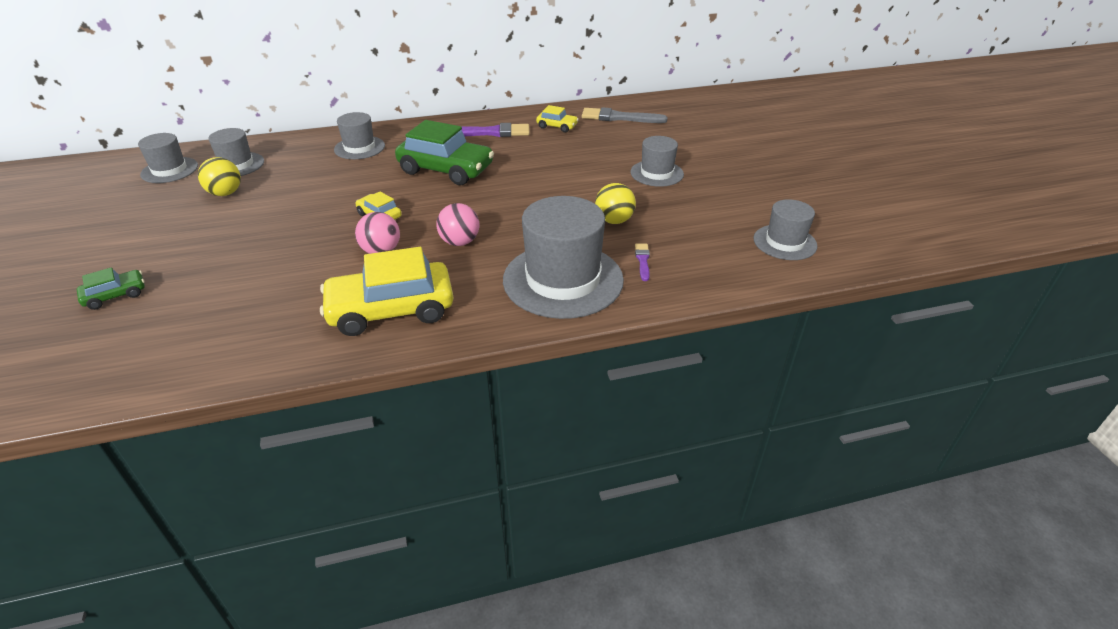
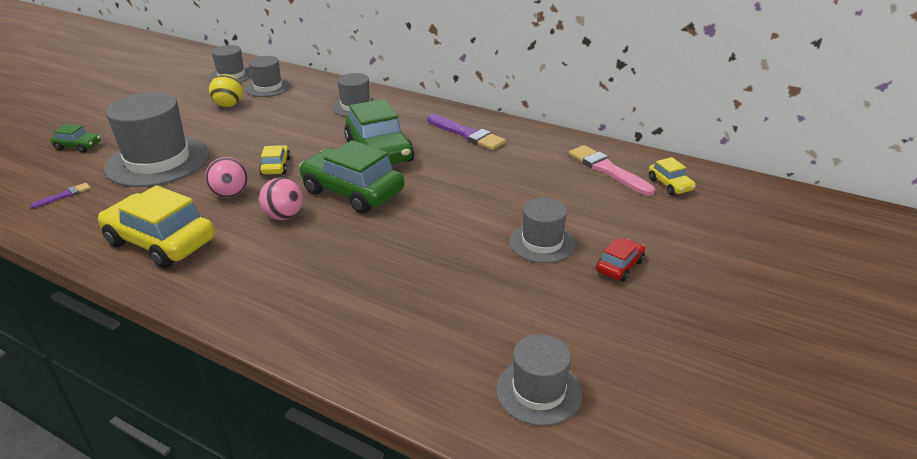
camera: 45 degrees right, 5 degrees down
grey hat [503,196,624,319] -> grey hat moved to [104,92,209,187]
yellow car [536,105,579,132] -> yellow car moved to [649,157,696,195]
grey brush [582,107,667,123] -> pink brush [569,145,655,196]
yellow ball [595,183,636,224] -> none
purple brush [635,243,650,281] -> purple brush moved to [30,183,91,208]
none -> green car [299,140,404,214]
none -> red car [596,238,645,282]

